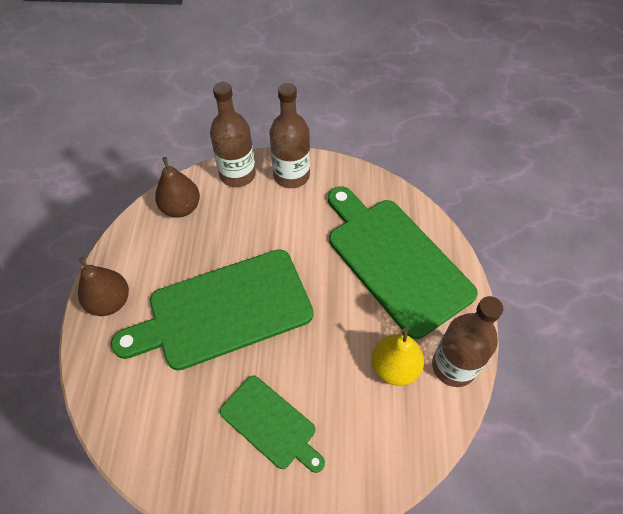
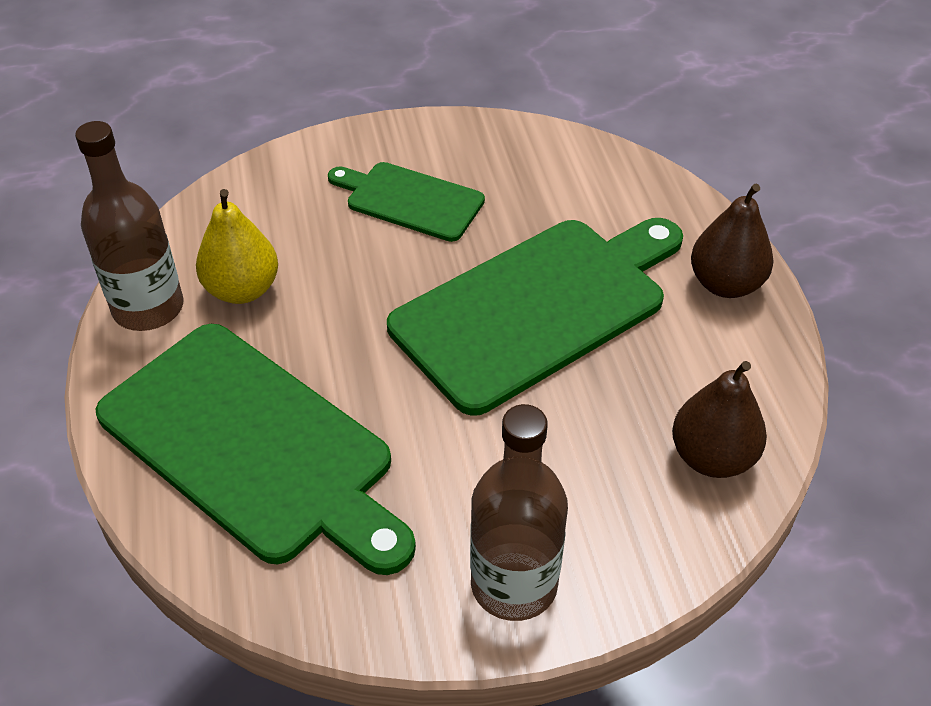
camera: 165 degrees right, 10 degrees down
brown bottle [210,82,256,187] -> none

